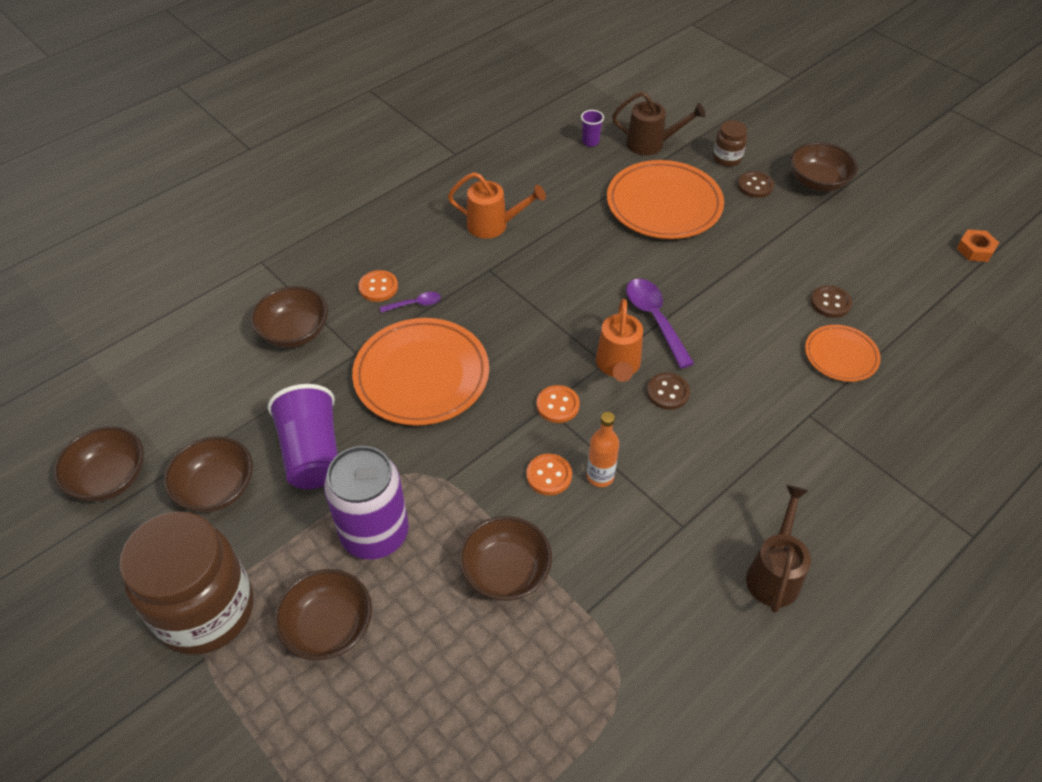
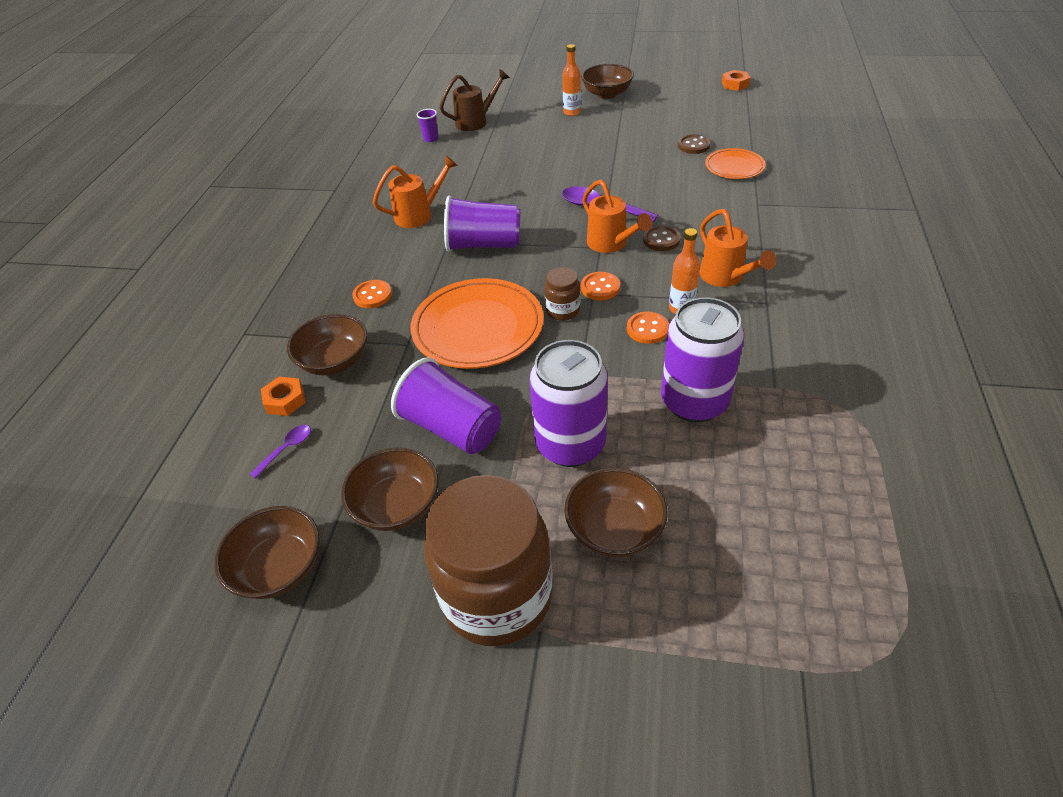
camera: 35 degrees left, 5 degrees down
purple spoon [380,292,441,313] -> purple spoon moved to [250,425,311,479]
brown bowl [459,516,552,601] -> purple can [661,297,744,422]
orange plate [607,160,724,239] -> none
brown jar [713,120,747,167] -> brown jar moved to [544,267,580,321]
brown button [738,171,774,198] -> orange bottle [562,44,581,116]
brown watering can [746,485,811,613] -> none
none -> orange nut [261,377,306,416]
none -> purple cup [444,196,520,252]
none -> orange watering can [700,209,776,287]

